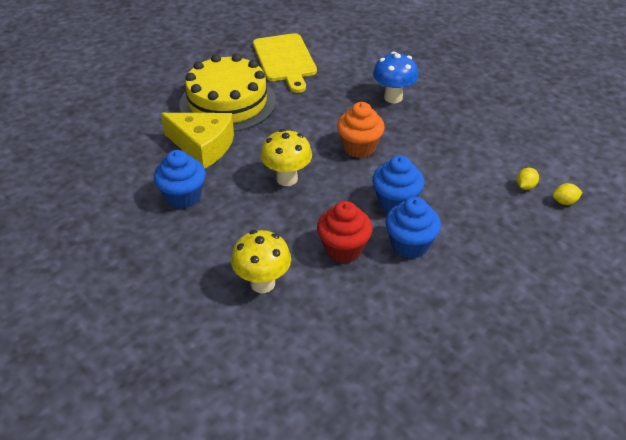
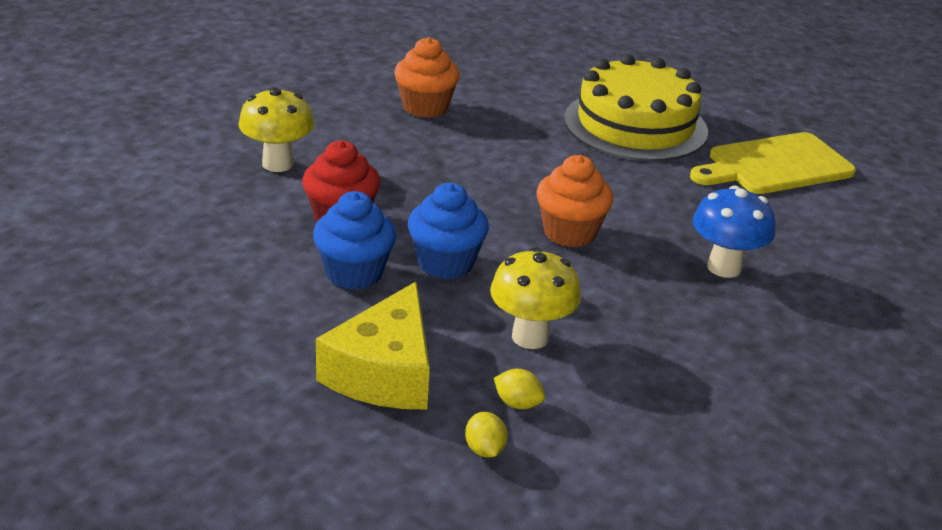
camera: 80 degrees right, 10 degrees down
blue cupcake [154,150,206,209] -> orange cupcake [394,37,460,118]
yellow cheese [161,113,234,168] -> yellow cheese moved to [316,282,430,410]
yellow mushroom [260,129,312,186] -> yellow mushroom moved to [490,247,581,349]

